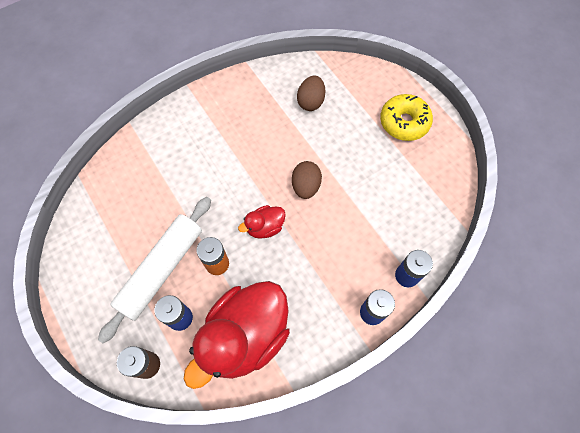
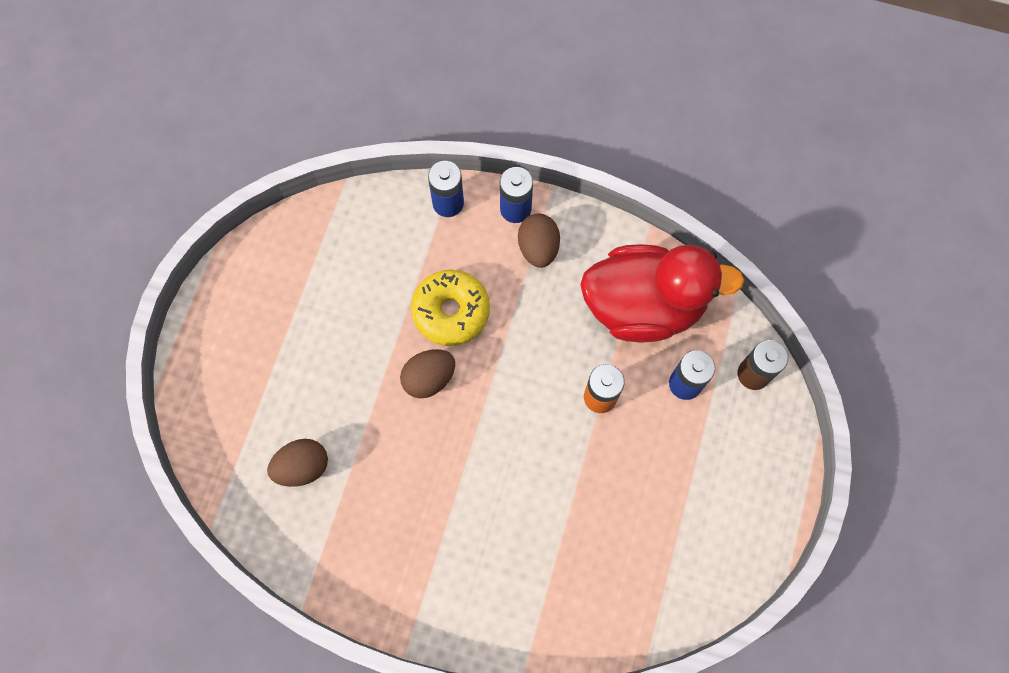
camera: 130 degrees left, 5 degrees up
white rolling pin [98,197,211,344] -> none
red duck [238,205,286,239] -> none
yellow donut [380,94,433,141] -> yellow donut moved to [411,270,490,346]
none -> brown egg [518,214,560,268]

